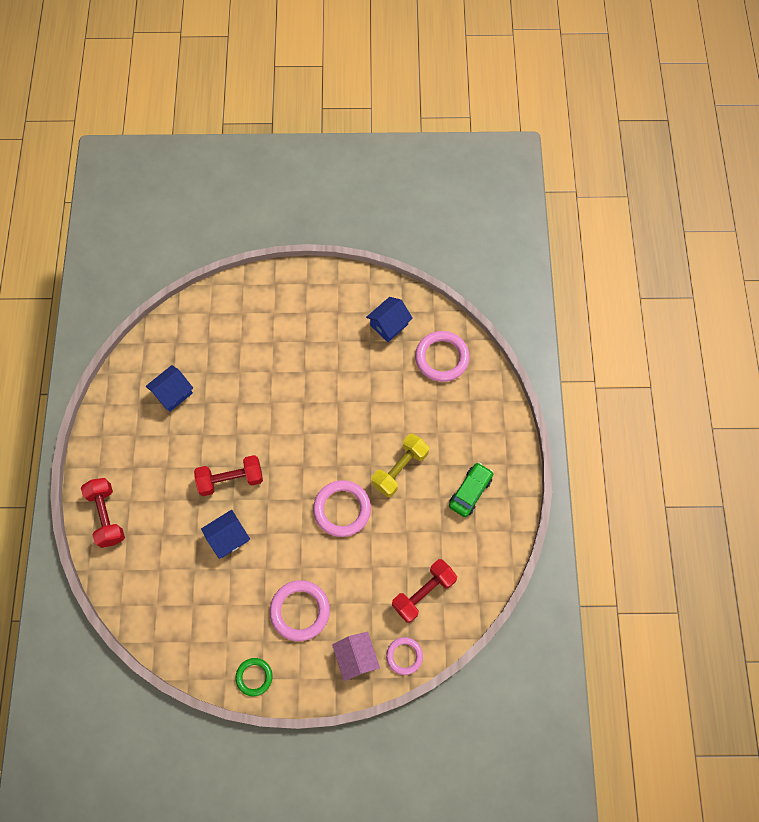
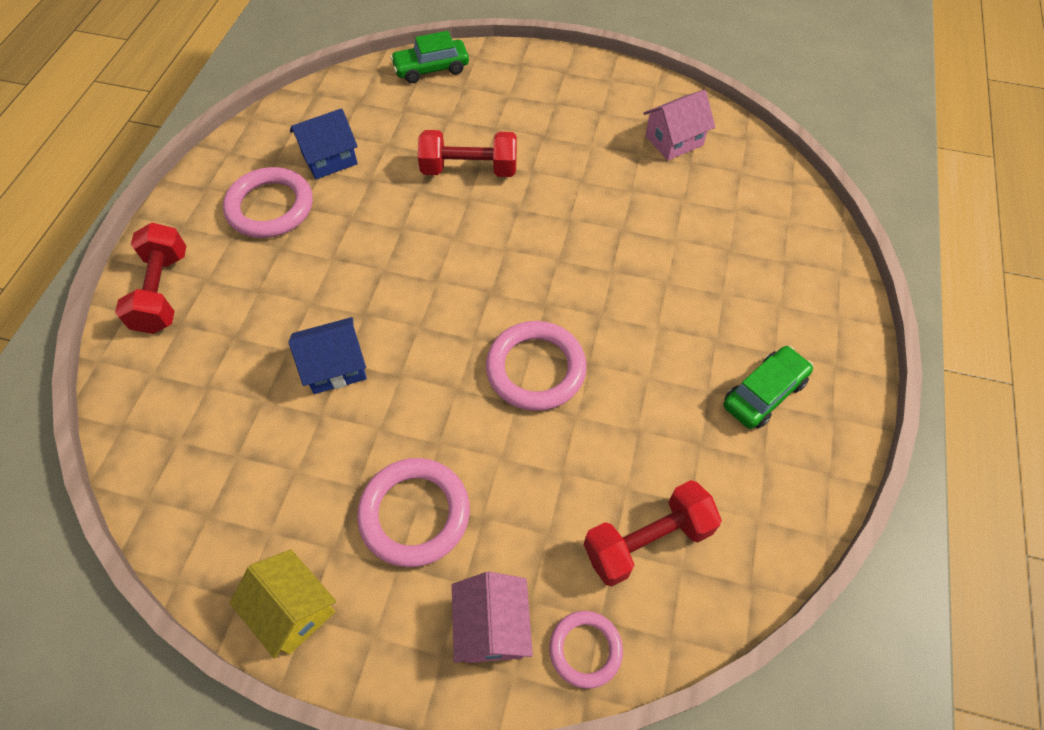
camera: 15 degrees right, 10 degrees down
red dumbbell [194,455,263,496] -> red dumbbell moved to [418,130,517,177]
green ring [236,658,273,696] -> yellow house [230,549,336,658]
blue house [366,297,413,342] -> pink house [644,90,715,161]
yellow dumbbell [371,434,429,497] -> none
pink ring [415,331,470,382] -> pink ring moved to [223,167,313,238]
none -> green car [390,31,469,83]

